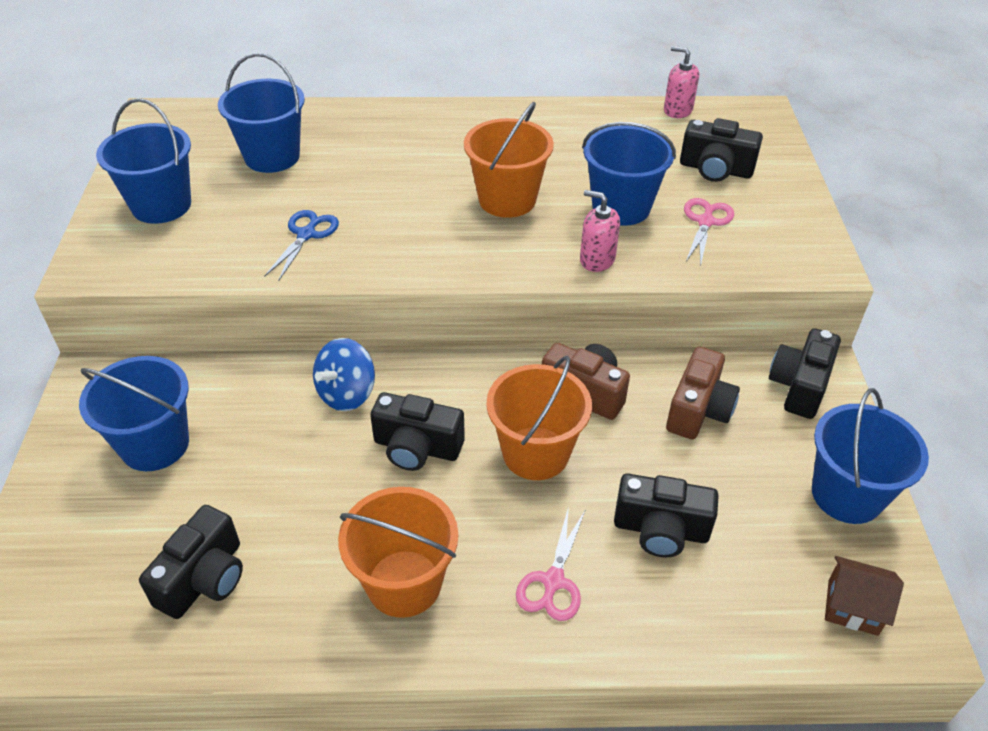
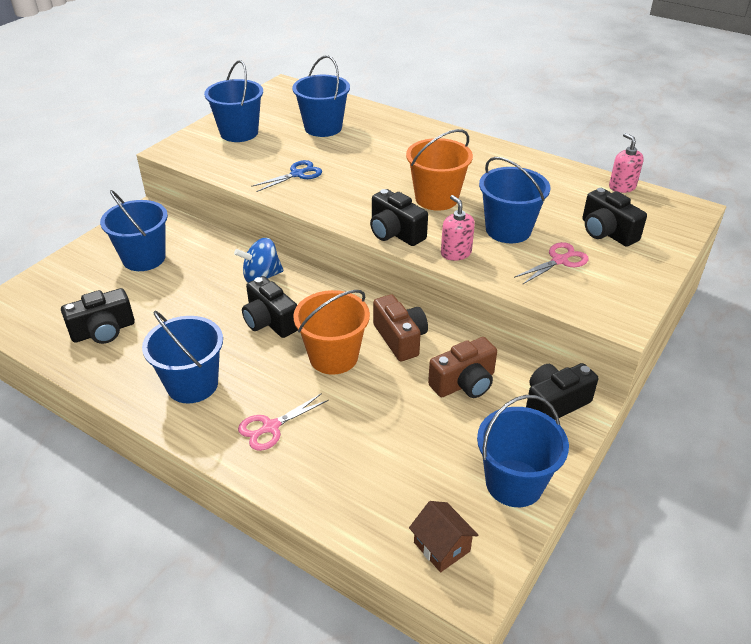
camera: 35 degrees right, 5 degrees down
orange bucket [338,487,458,618] -> blue bucket [142,311,223,403]
black camera [614,473,718,557] -> black camera moved to [370,189,428,246]

